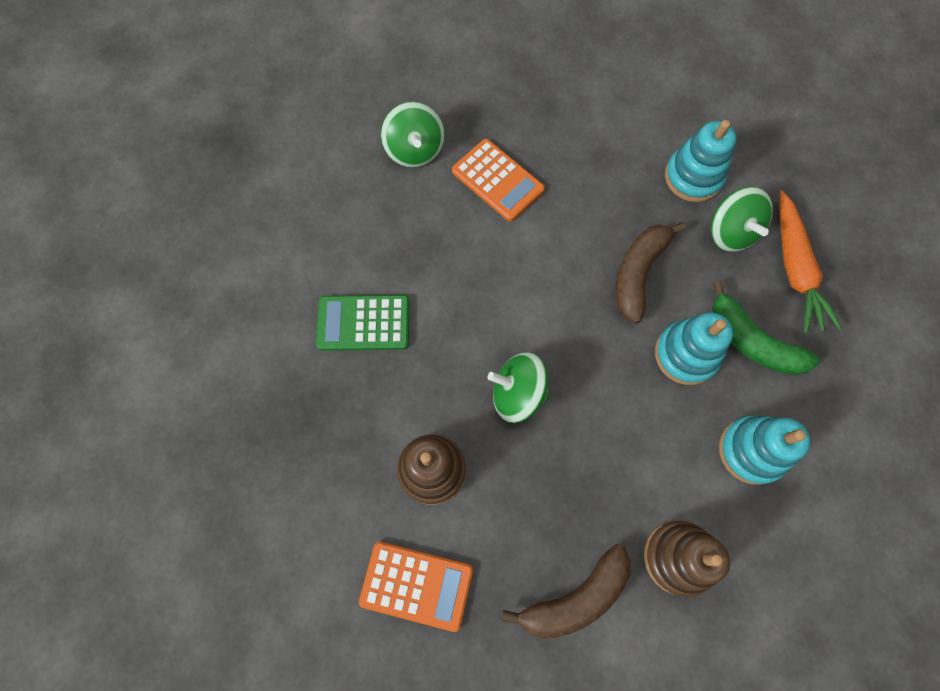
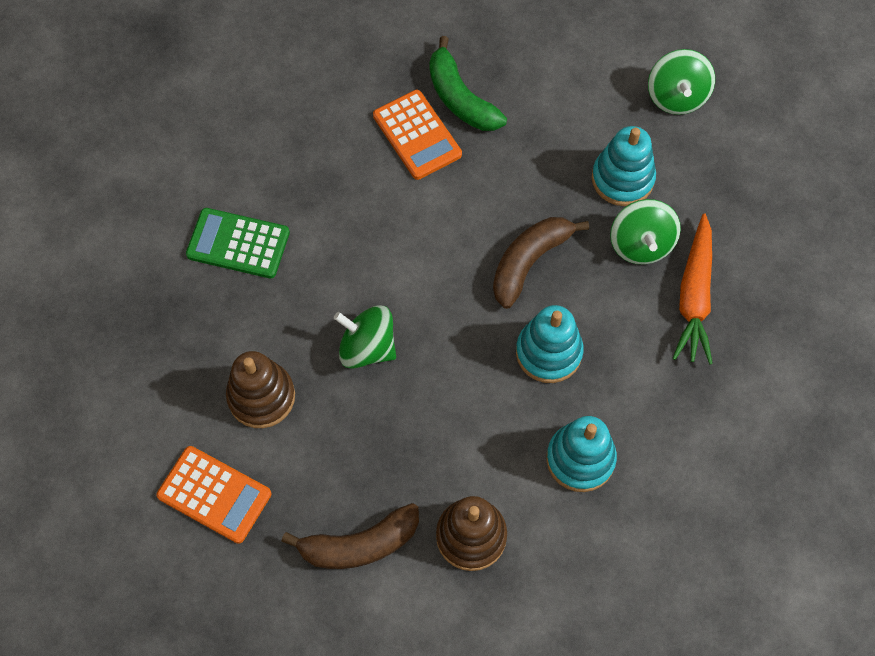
camera: 15 degrees right, 5 degrees down
green spinning top [381,101,445,168] -> green spinning top moved to [648,49,715,115]
green banana [712,281,820,375] -> green banana moved to [430,36,507,131]

